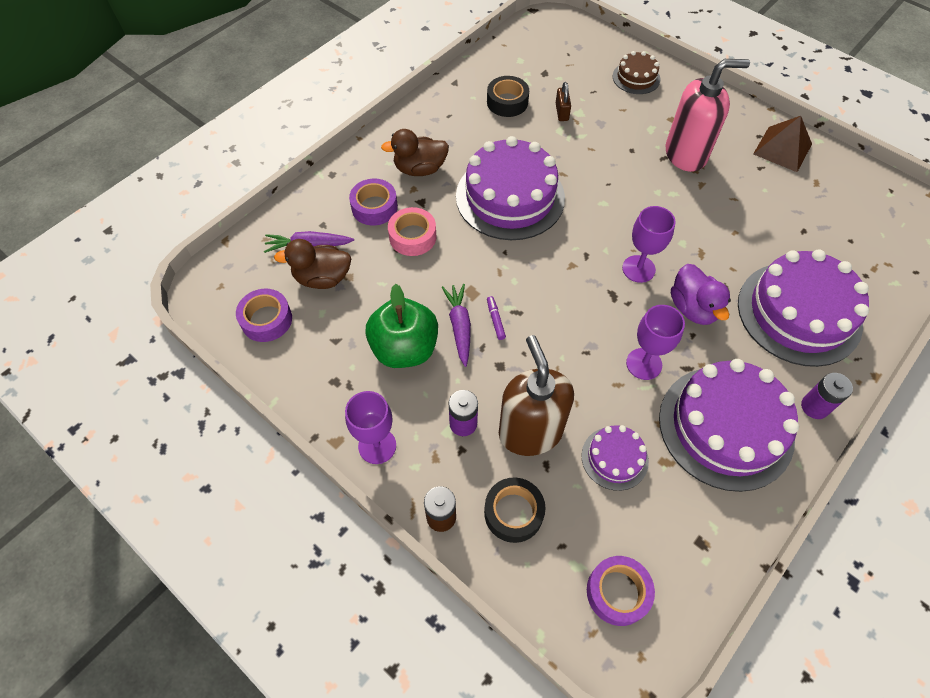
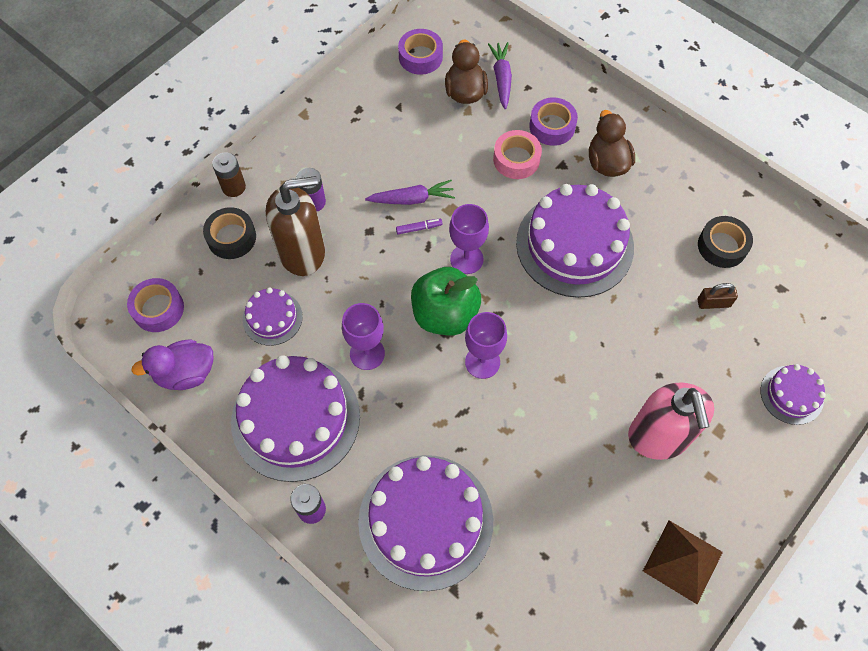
camera: 90 degrees right, 5 degrees up
purple goblet [345,391,396,464] -> purple goblet moved to [449,204,489,274]
green apple [365,284,438,368] -> green apple moved to [411,267,481,335]
brown cake [613,51,660,94] -> purple cake [760,364,826,425]
purple duck [671,264,731,325] -> purple duck moved to [131,339,213,390]

